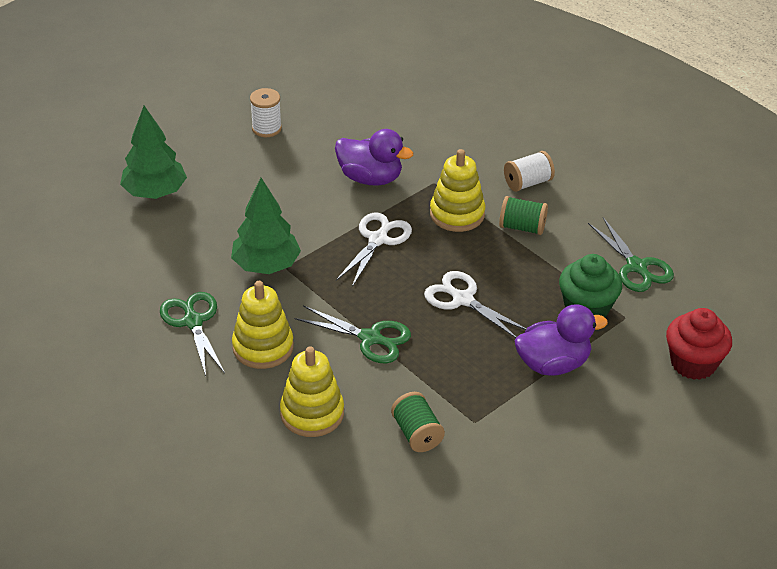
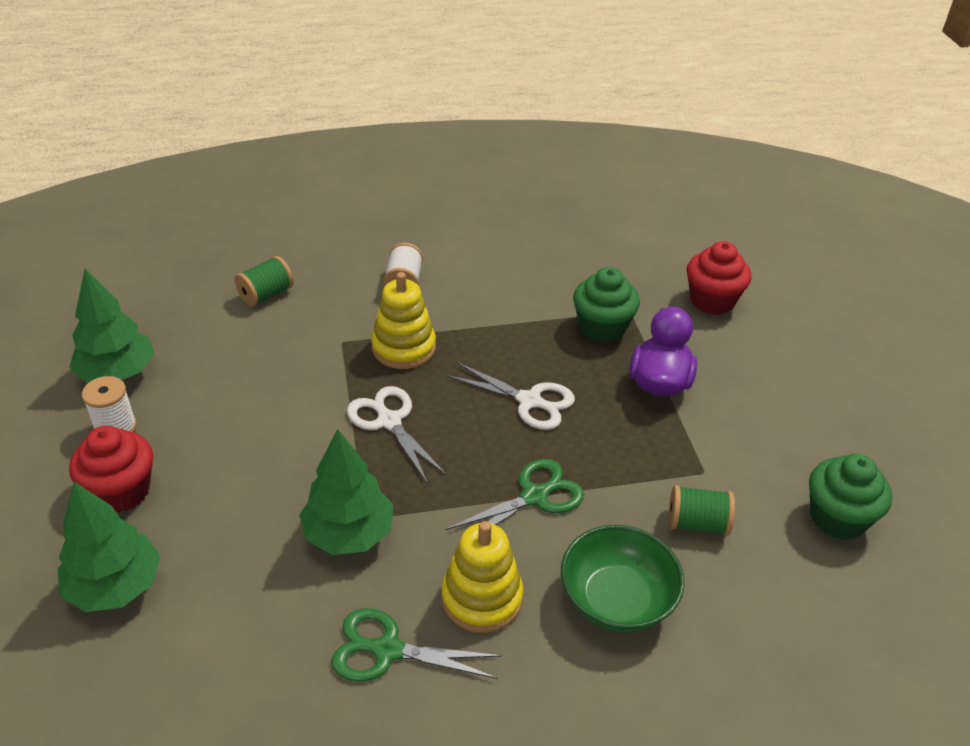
camera: 60 degrees left, 0 degrees up
yellow stacking toy [280,347,344,437] -> green bowl [561,525,685,632]
purple duck [335,129,413,186] -> none
white scissors [424,271,526,338] -> white scissors turned 135 degrees counterclockwise [446,362,575,430]
green spool [499,196,548,235] -> green spool moved to [235,256,294,306]
green scissors [588,217,674,292] -> none
none -> green tree [69,269,155,382]
none -> red cupcake [69,426,153,513]
none -> green cupcake [809,454,892,540]

